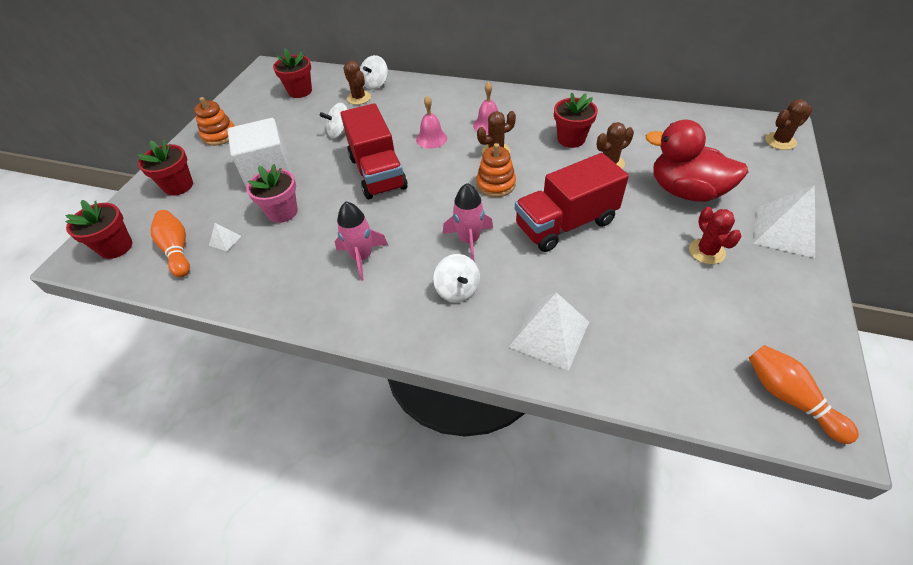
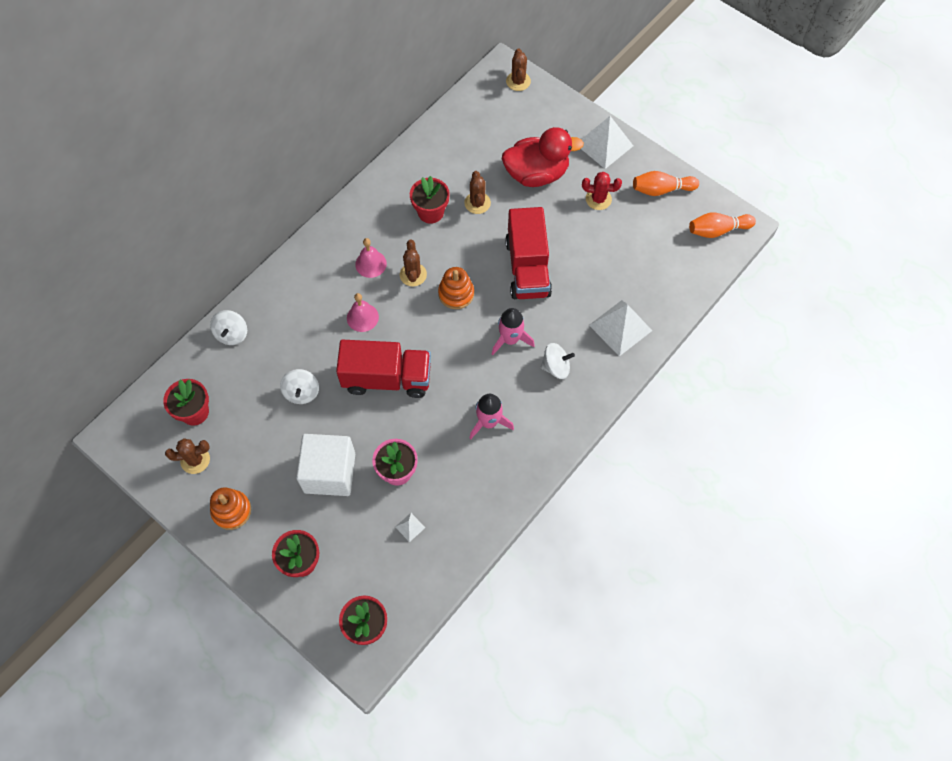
camera: 70 degrees left, 15 degrees up
orange bowling pin [151,210,190,277] -> orange bowling pin moved to [633,171,699,196]
brown cactus [343,60,371,105] -> brown cactus moved to [165,438,210,474]
white spinning top [360,55,388,89] -> white spinning top turned 45 degrees clockwise [210,310,247,345]
red duck [645,120,748,202] -> red duck turned 150 degrees counterclockwise [502,127,584,187]

